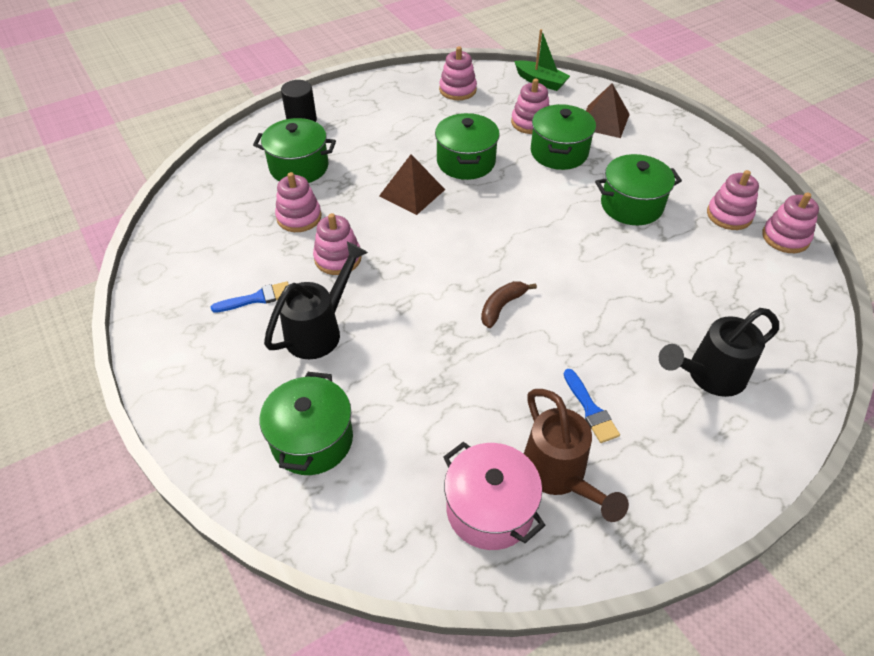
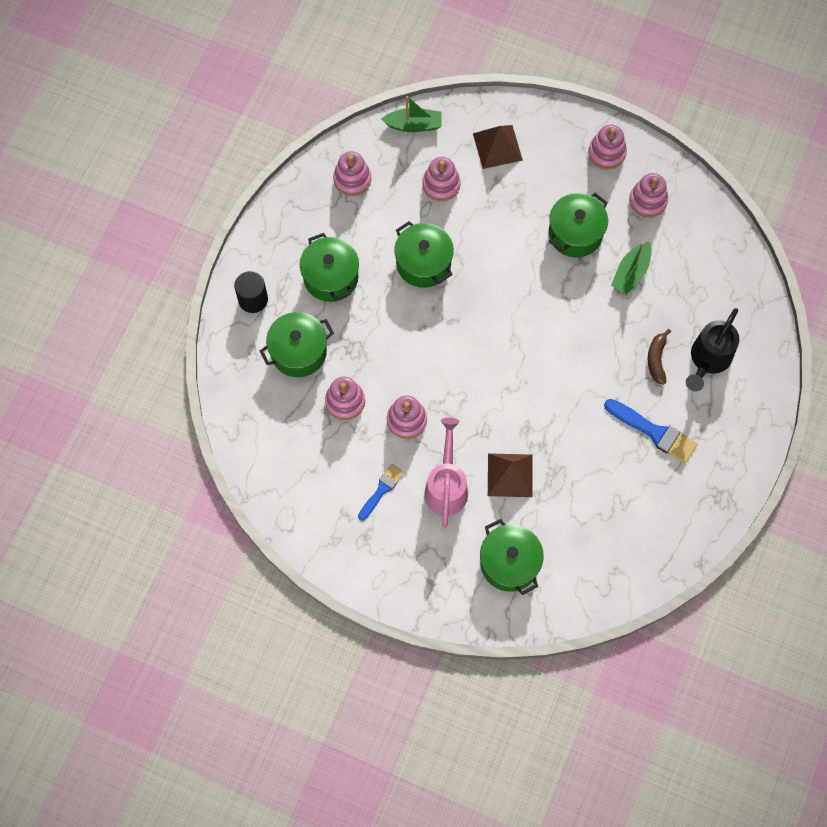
camera: 35 degrees left, 20 degrees up
black watering can [264,242,368,359] -> pink watering can [424,418,468,528]
brown pyramid [379,154,445,215] -> brown pyramid moved to [488,453,532,497]
pink pot [444,442,546,550] -> none
brown banana [481,281,537,328] -> brown banana moved to [648,329,671,385]
brown watering can [524,389,629,522] -> none
green pot [531,104,596,170] -> green pot moved to [300,233,359,302]
blue brush [564,369,620,443] -> blue brush [604,399,698,463], size x1.55
pink stacking toy [762,192,819,253] -> pink stacking toy moved to [588,125,627,170]
none -> green boat [611,241,652,294]

